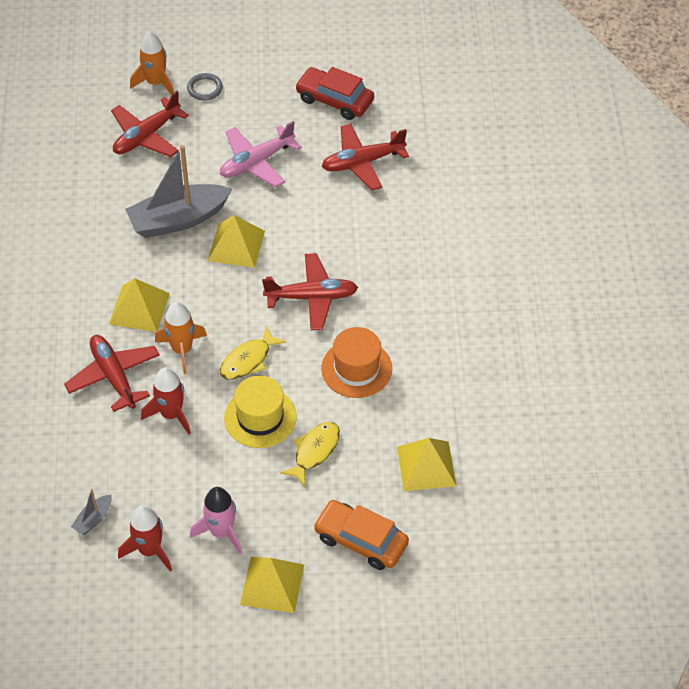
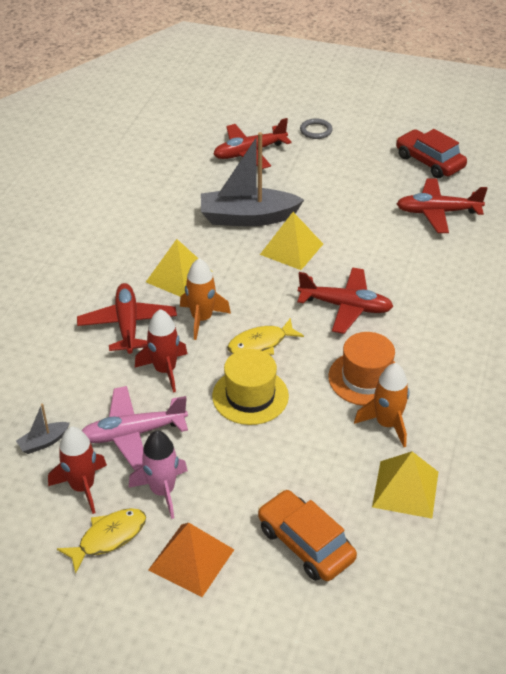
camera: 20 degrees right, 10 degrees down
orange rocket [130,32,174,95] -> orange rocket moved to [354,363,409,447]
pink plane [220,121,302,187] -> pink plane moved to [82,386,188,471]
yellow pyramid [240,557,304,613] -> orange pyramid [148,523,234,597]
yellow fish [280,422,340,486] -> yellow fish moved to [57,508,146,574]

